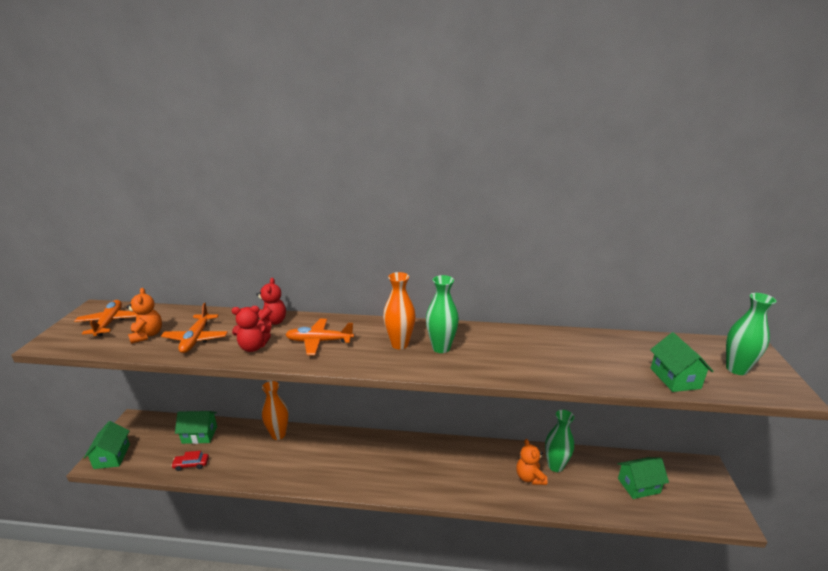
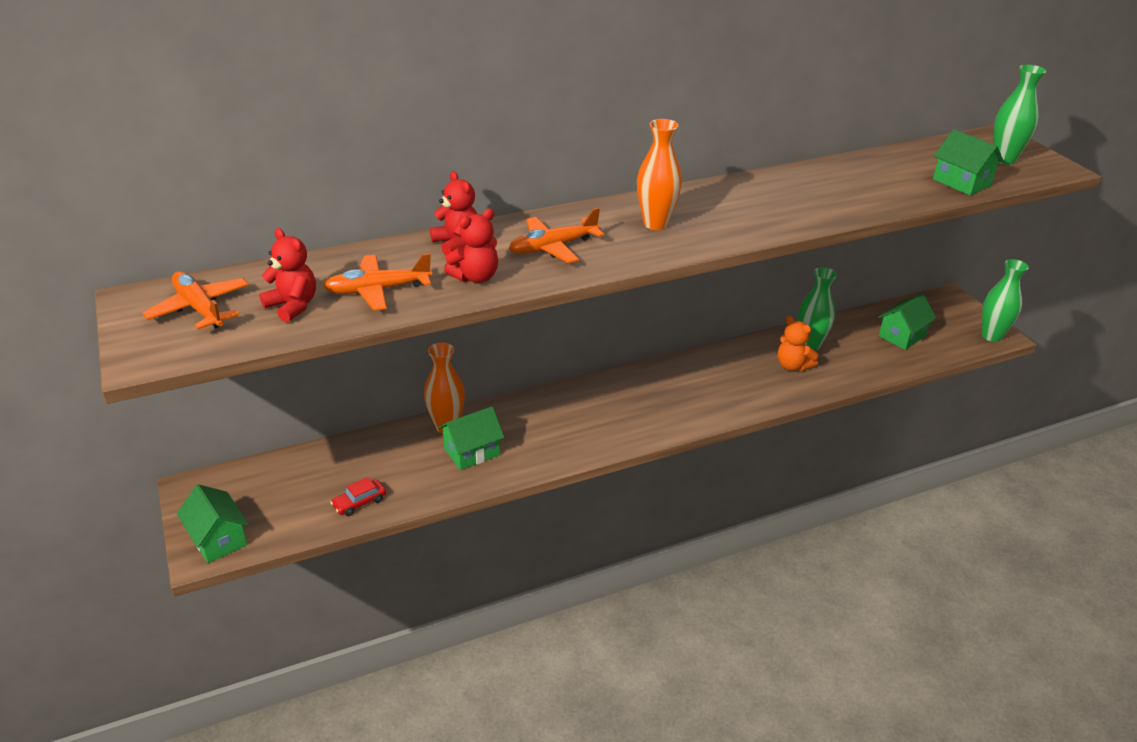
camera: 30 degrees left, 10 degrees up
orange teddy bear [126,288,162,344] -> red teddy bear [259,228,316,322]
orange plane [161,303,228,353] -> orange plane turned 105 degrees clockwise [323,253,432,311]
green house [175,411,217,444] -> green house moved to [438,407,504,470]
green vase [426,275,459,353] -> green vase moved to [982,259,1029,342]

